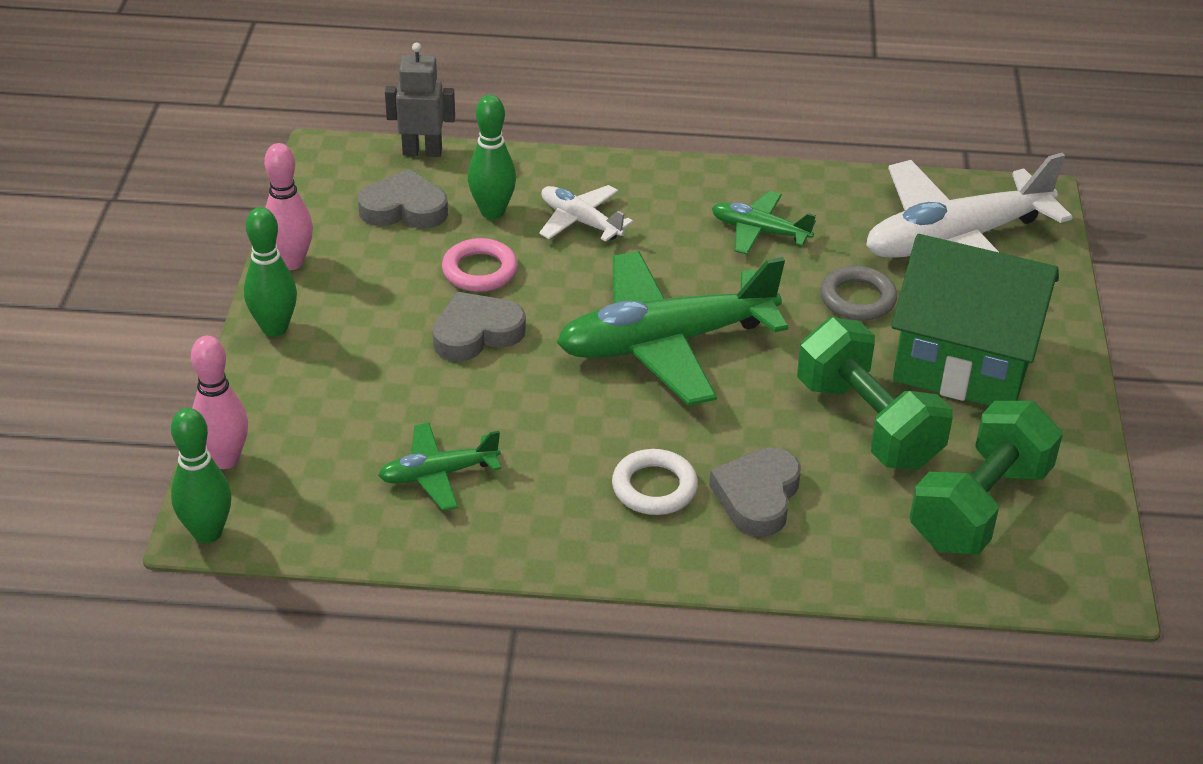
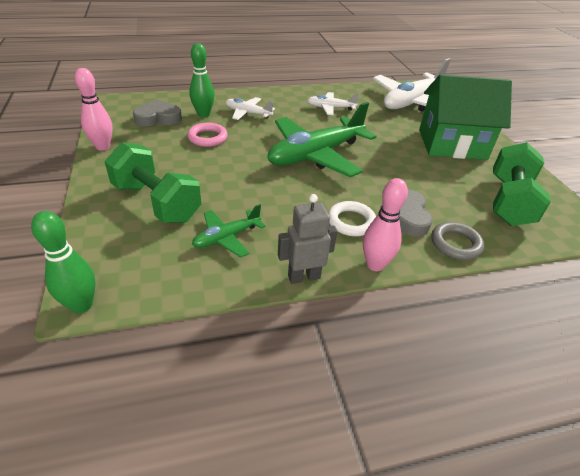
camera: 20 degrees left, 0 degrees up
pink bowling pin [191,336,248,469] -> pink bowling pin moved to [363,178,408,271]
green bowling pin [244,207,297,337] -> none
grey robot [385,43,455,157] -> grey robot moved to [278,194,337,284]
grey heart [432,292,526,362] -> none
green plane [712,191,816,255] -> white plane [307,92,359,115]
green dumbbell [797,317,953,469] -> green dumbbell moved to [104,142,201,223]
grey ring [821,266,897,321] -> grey ring moved to [431,222,484,260]

